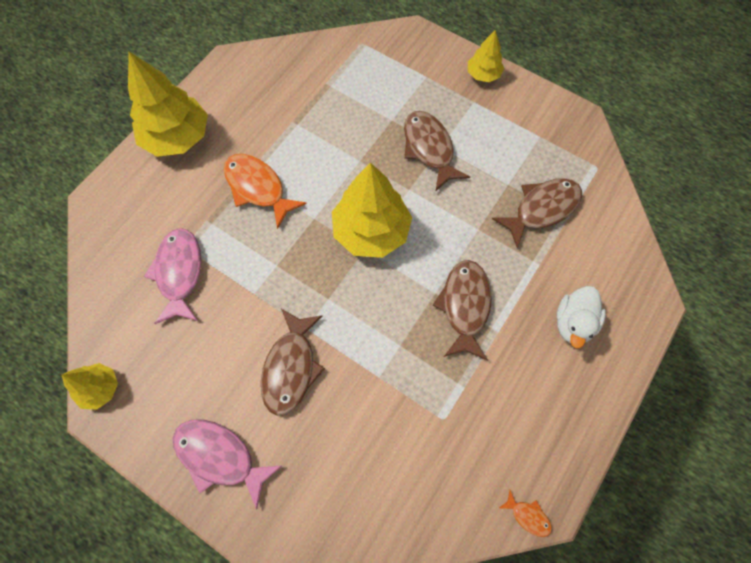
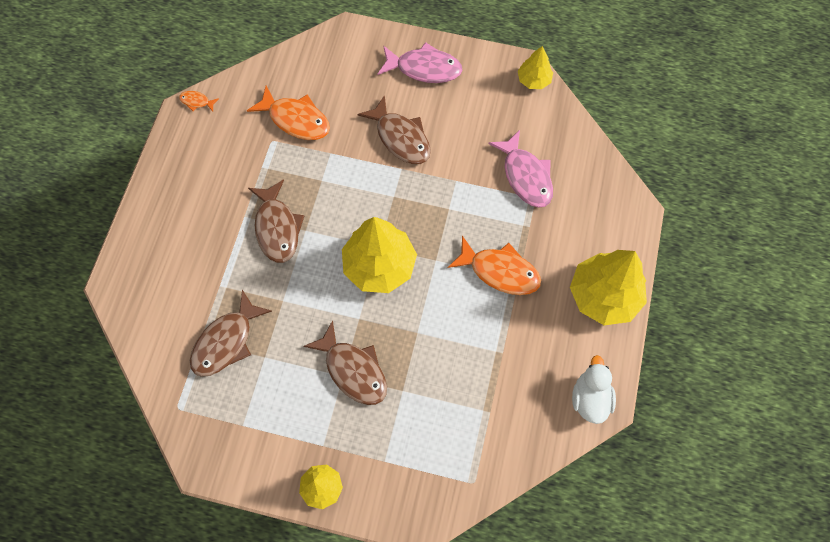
camera: 160 degrees right, 0 degrees up
brown fish [261,309,325,416] -> brown fish turned 150 degrees clockwise [357,95,431,164]
white duck [557,286,606,348] -> white duck moved to [572,355,616,424]
none -> orange fish [247,85,330,140]

